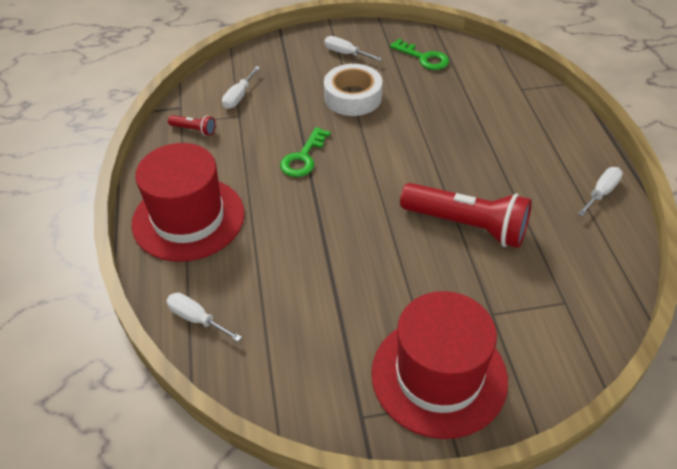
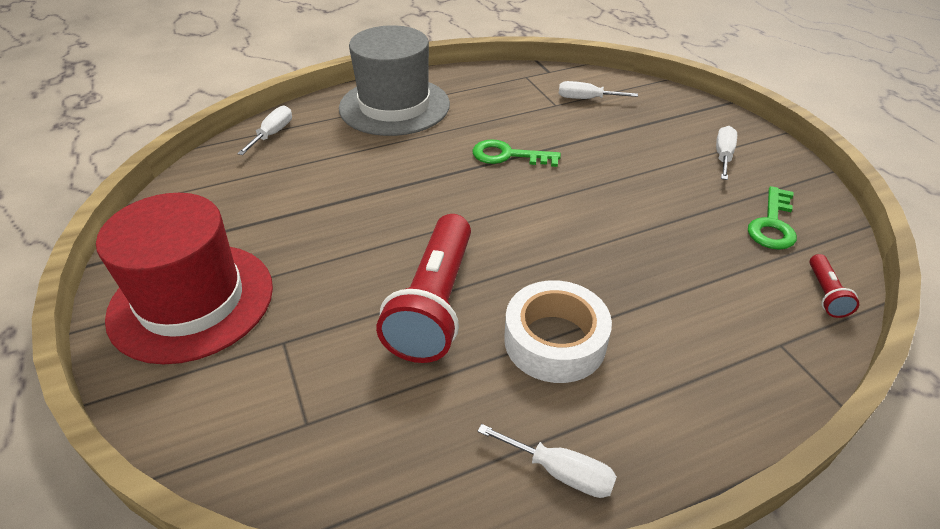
camera: 75 degrees right, 5 degrees down
red hat [132,143,245,262] -> grey hat [339,25,450,136]
red flashlight [168,115,216,136] -> red flashlight moved to [809,254,859,318]
white tape [324,64,382,116] -> white tape moved to [504,280,612,383]

